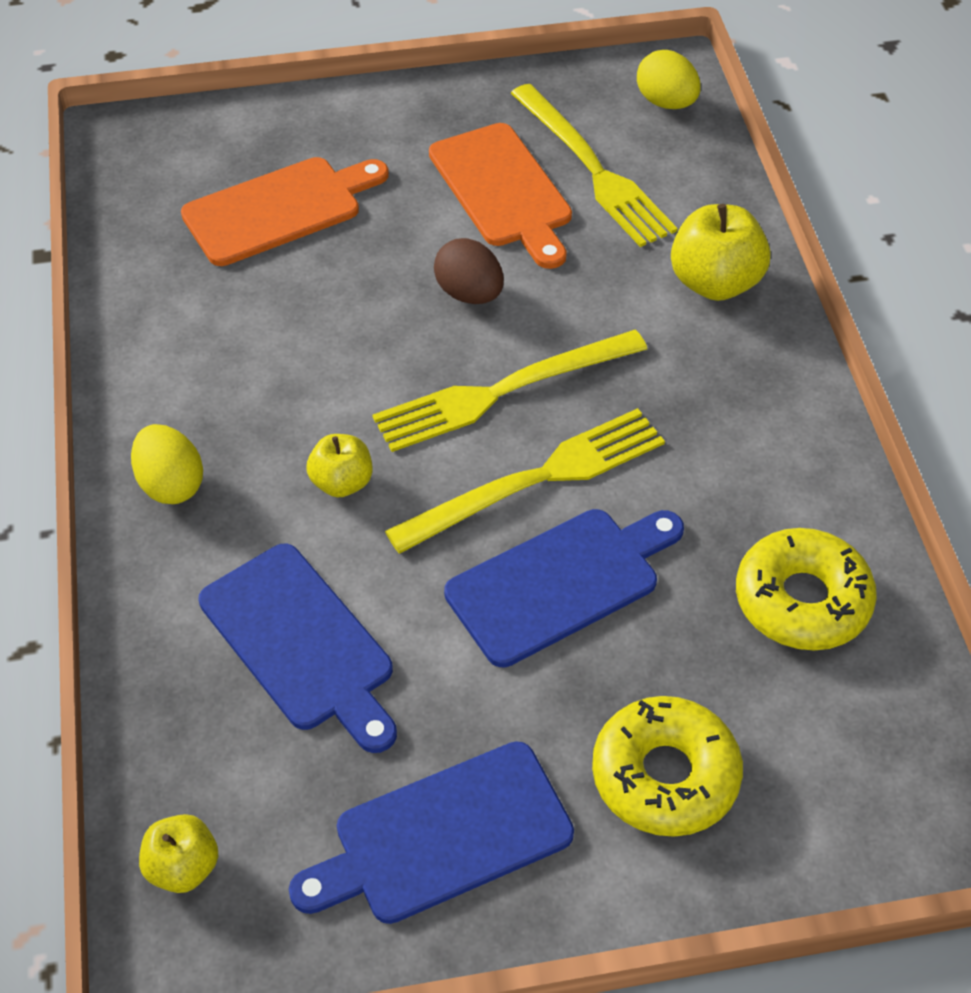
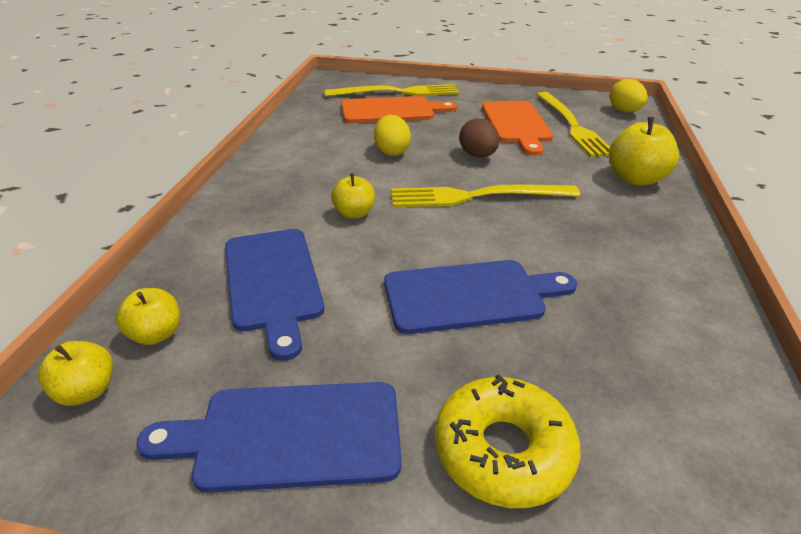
camera: 20 degrees right, 15 degrees down
yellow egg [131,424,203,504] -> yellow egg moved to [374,115,411,156]
yellow fork [385,408,665,554] -> yellow fork moved to [325,84,460,97]
yellow donut [736,528,877,650] -> none
none -> yellow apple [116,288,180,345]

